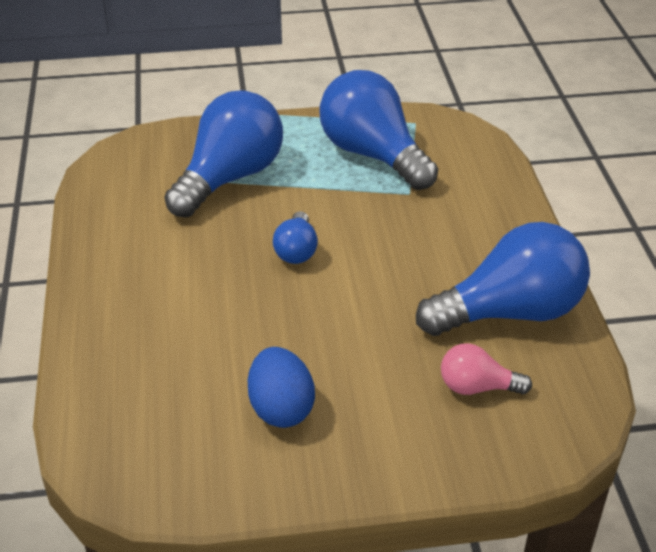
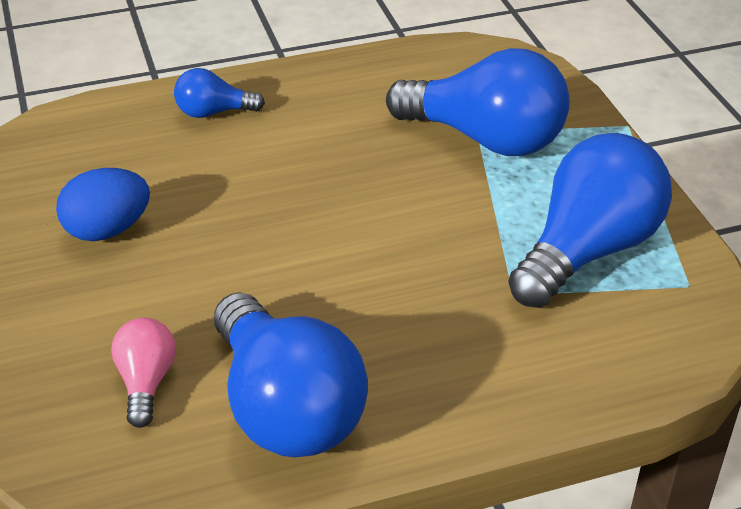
camera: 80 degrees right, 0 degrees up
blue light bulb [273,211,318,264] -> blue light bulb moved to [174,68,265,118]

